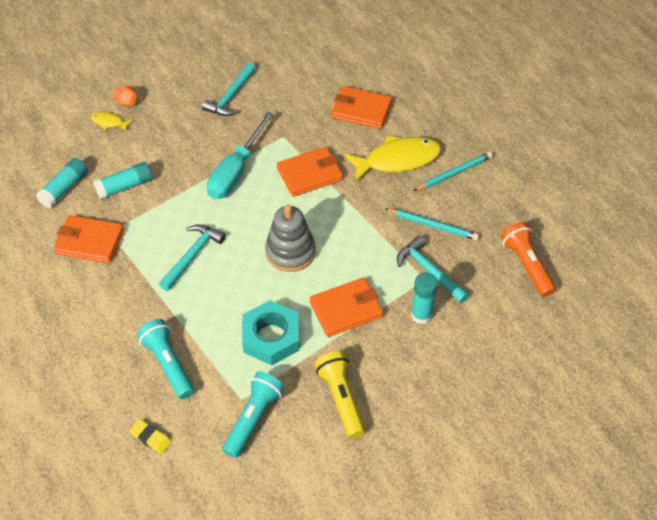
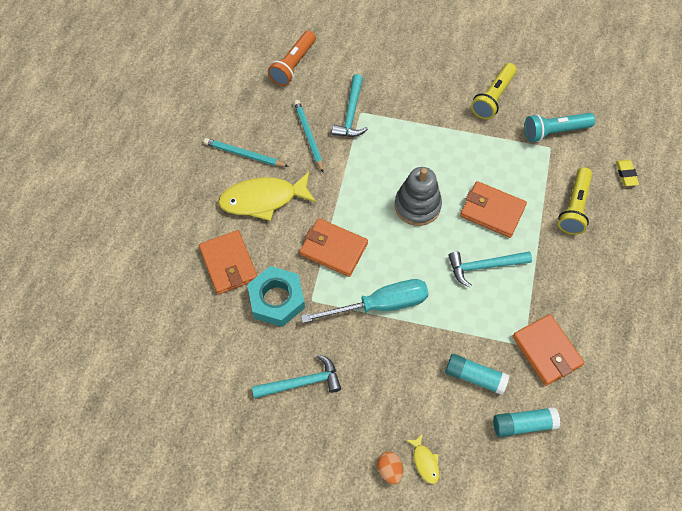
camera: 130 degrees left, 10 degrees up
turquoise flashlight [137,319,194,399] -> yellow flashlight [558,167,592,235]
turquoise nut [242,300,300,366] -> turquoise nut moved to [247,266,305,327]
orange wallet [310,278,383,337] -> orange wallet moved to [460,181,527,238]
yellow fish [345,136,441,181] -> yellow fish turned 45 degrees counterclockwise [218,172,316,221]
turquoise glue stick [411,272,438,324] -> none

